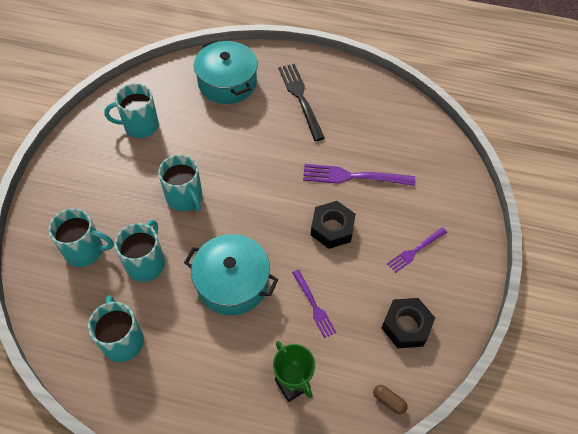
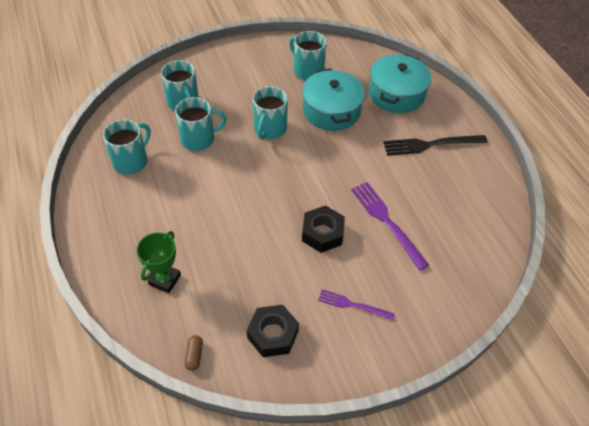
camera: 55 degrees right, 5 degrees down
turquoise pot [184,234,278,315] -> turquoise pot moved to [302,69,365,131]
black fork [278,64,325,141] -> black fork turned 135 degrees counterclockwise [383,135,487,156]
purple fork [292,269,337,338] -> none

